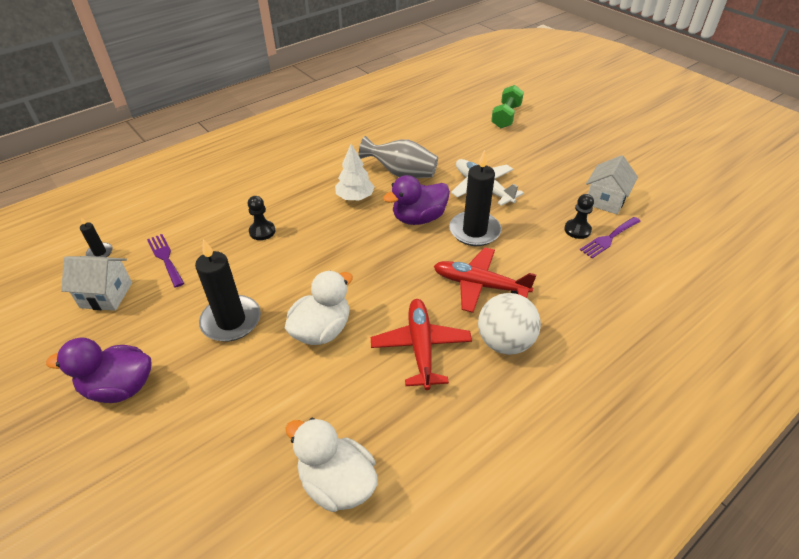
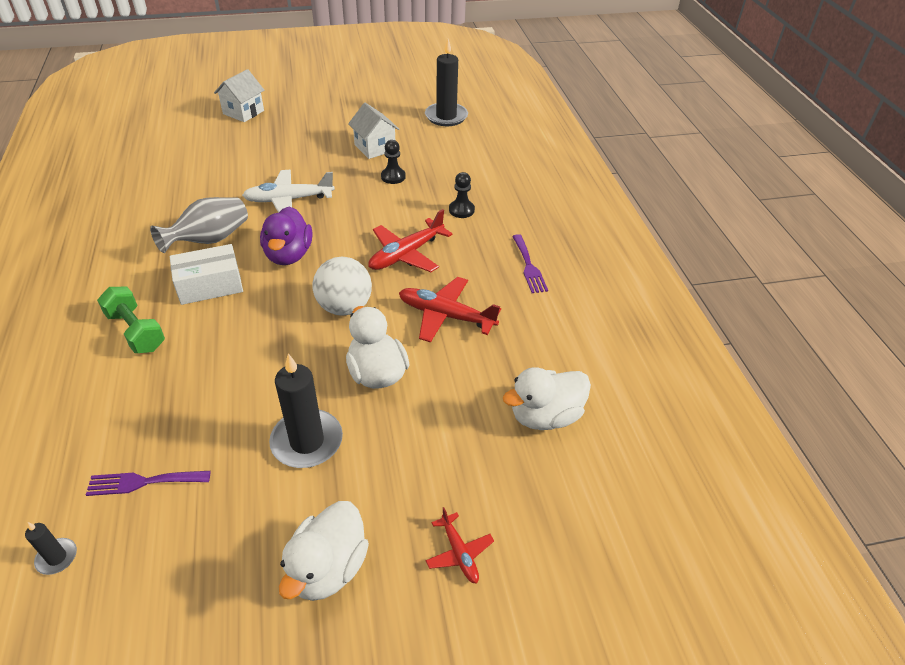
camera: 65 degrees left, 0 degrees up
purple duck [46,337,152,403] -> white duck [279,501,369,601]
white house [61,256,132,311] -> white house moved to [214,69,265,122]
black pawn [248,196,275,240] -> black pawn moved to [449,172,475,218]
white tree [335,144,375,200] -> white box [170,244,243,305]
black candle [449,150,502,246] -> black candle moved to [425,39,468,126]
white ball [478,293,541,355] -> white ball moved to [313,257,372,316]
green dumbbell [491,85,524,129] -> green dumbbell moved to [97,287,165,353]
purple fork [580,217,641,258] -> purple fork moved to [512,234,548,293]
none -> red plane [426,507,494,584]

